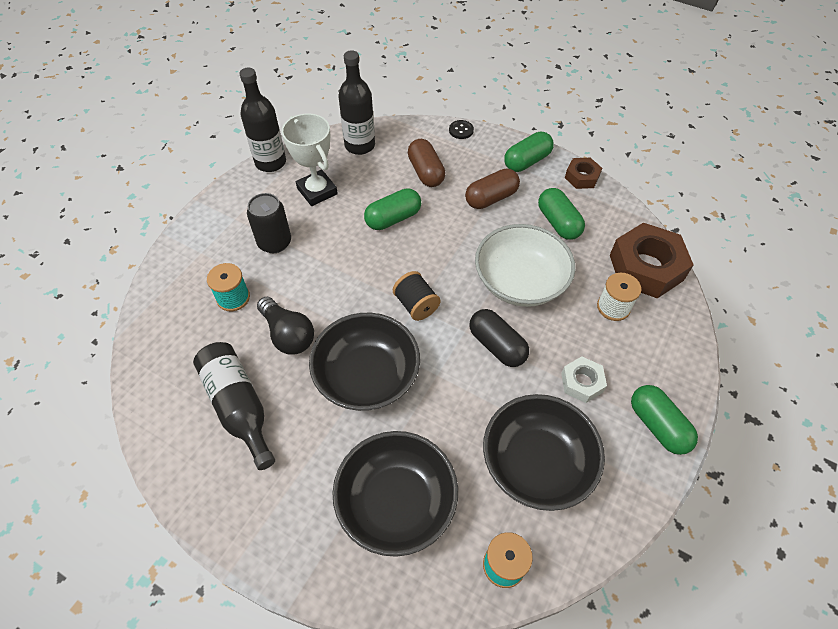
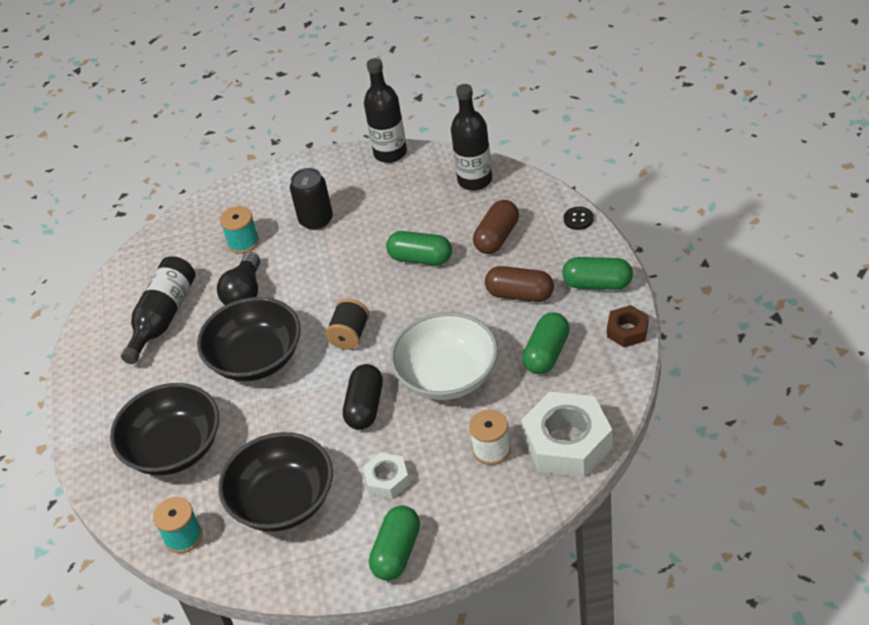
camera: 55 degrees right, 10 degrees down
white trophy [282,113,338,206] -> none
brown nut [610,223,694,299] -> white nut [521,392,613,477]

